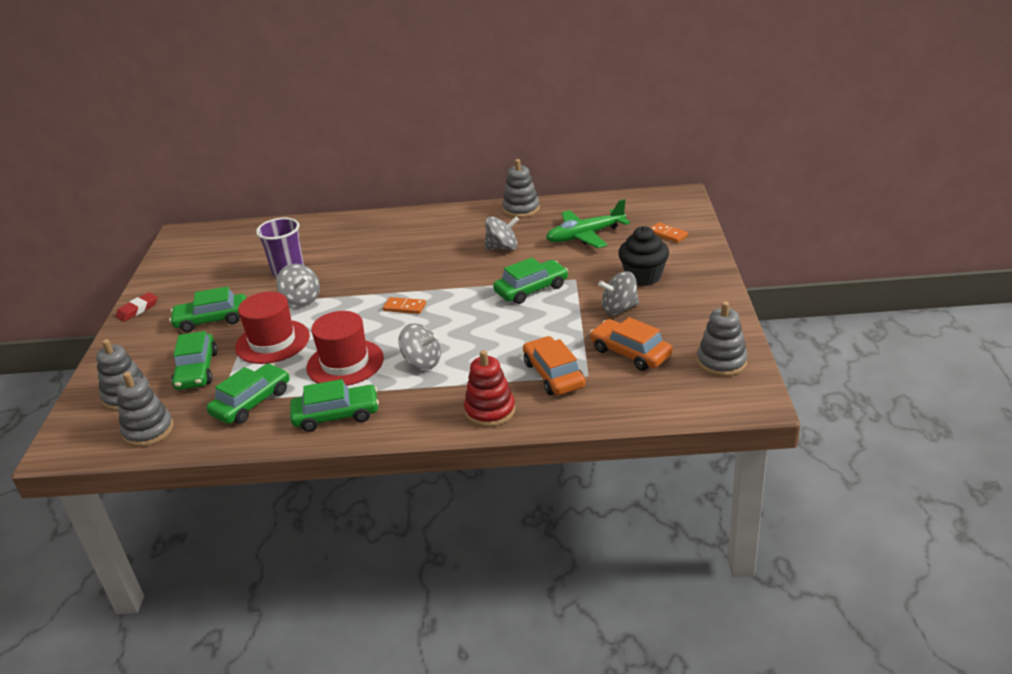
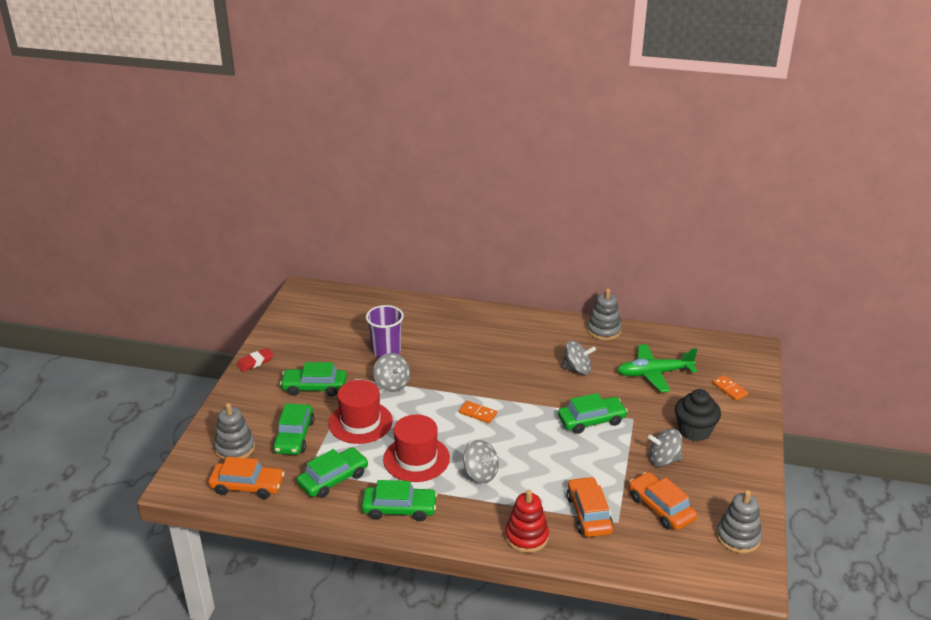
camera: 10 degrees right, 0 degrees up
grey stacking toy [117,372,174,447] -> orange car [208,457,284,499]

